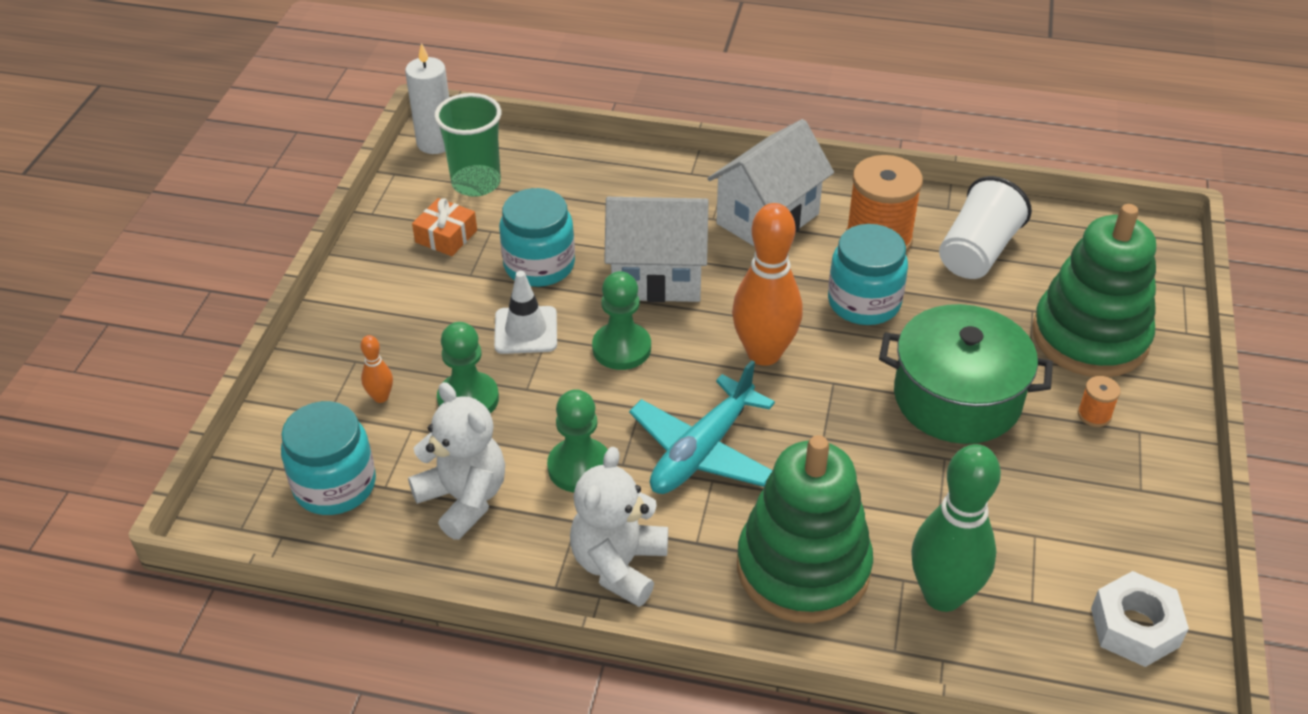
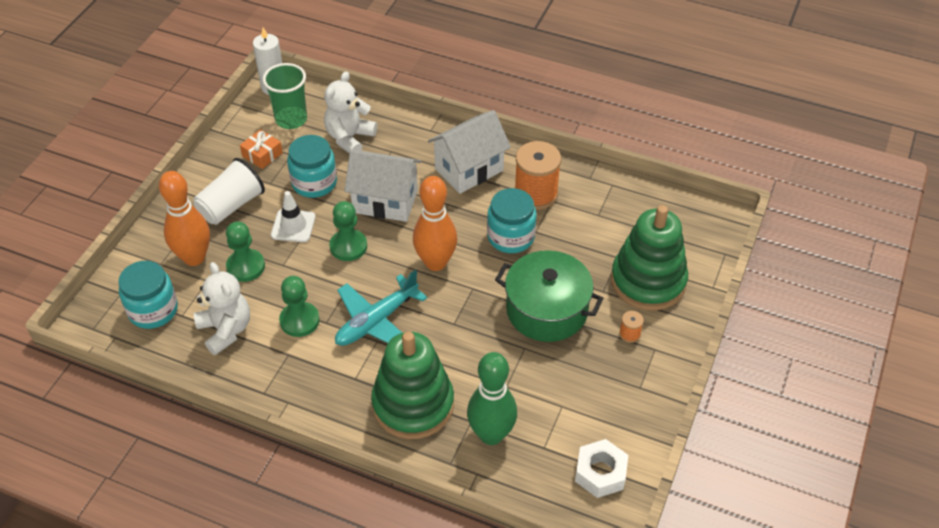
camera: 10 degrees right, 5 degrees up
orange bowling pin [360,335,393,403] -> orange bowling pin [159,171,210,266], size x2.30
white teddy bear [570,447,668,607] -> white teddy bear moved to [324,72,377,154]
white cup [939,176,1032,279] -> white cup moved to [194,158,265,225]

